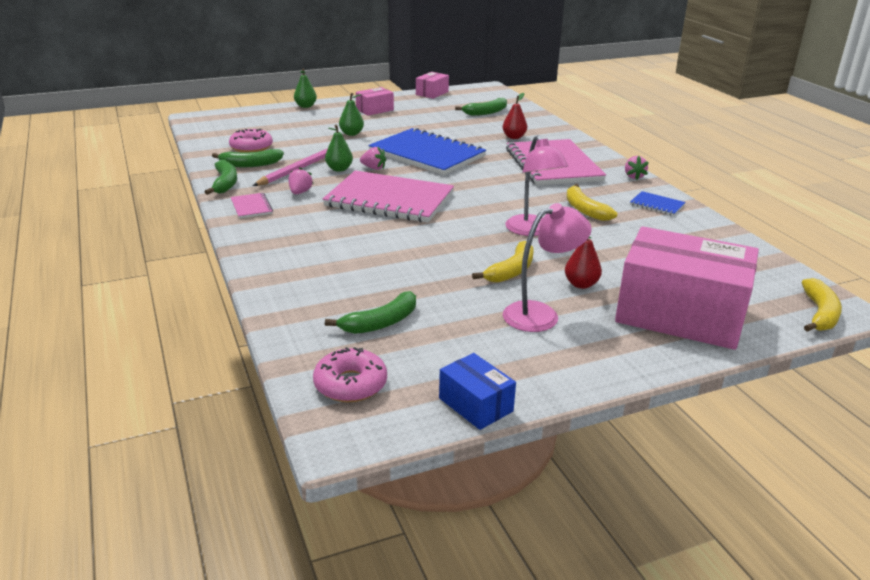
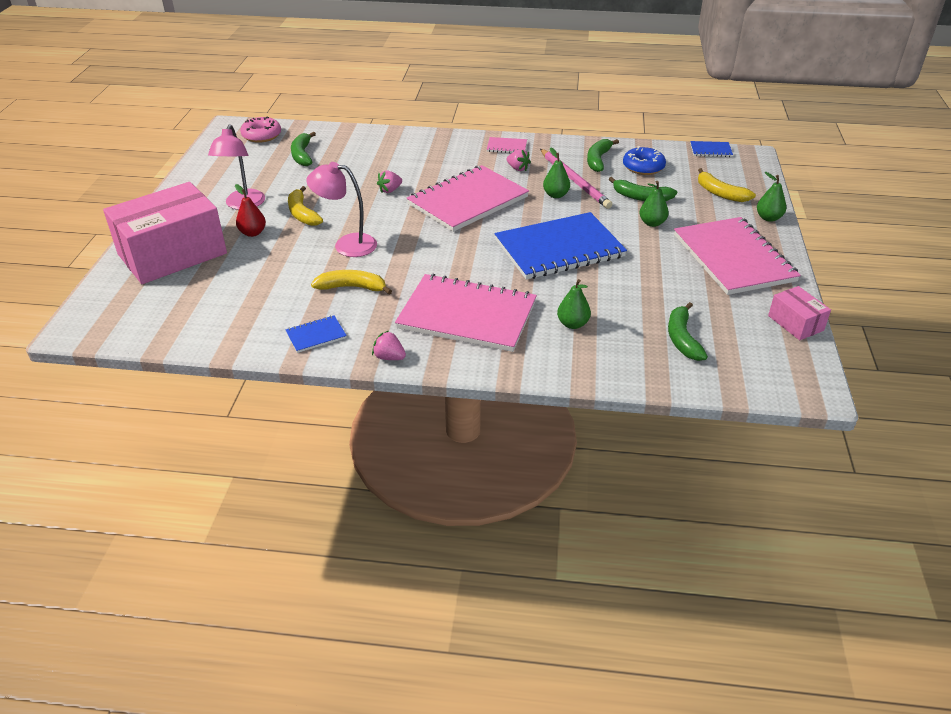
camera: 120 degrees right, 10 degrees up
green banana [205,160,237,195] -> green banana moved to [609,177,677,201]
pink donut [229,129,273,153] -> blue donut [623,146,666,175]
pink box [356,87,394,116] -> pink notebook [674,217,801,295]
pink strawberry [360,146,386,170] -> pink strawberry moved to [377,170,402,193]
blue box [439,353,516,430] -> none
red pear [503,93,527,139] -> green pear [557,279,591,329]
yellow banana [802,278,842,332] -> yellow banana moved to [698,168,756,202]
none -> blue notebook [690,141,733,157]

